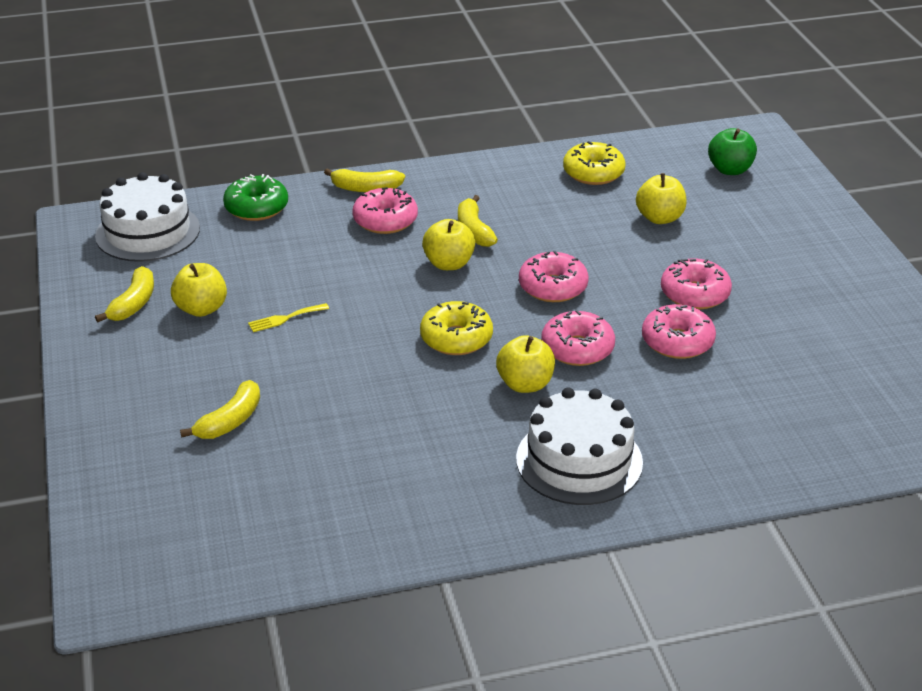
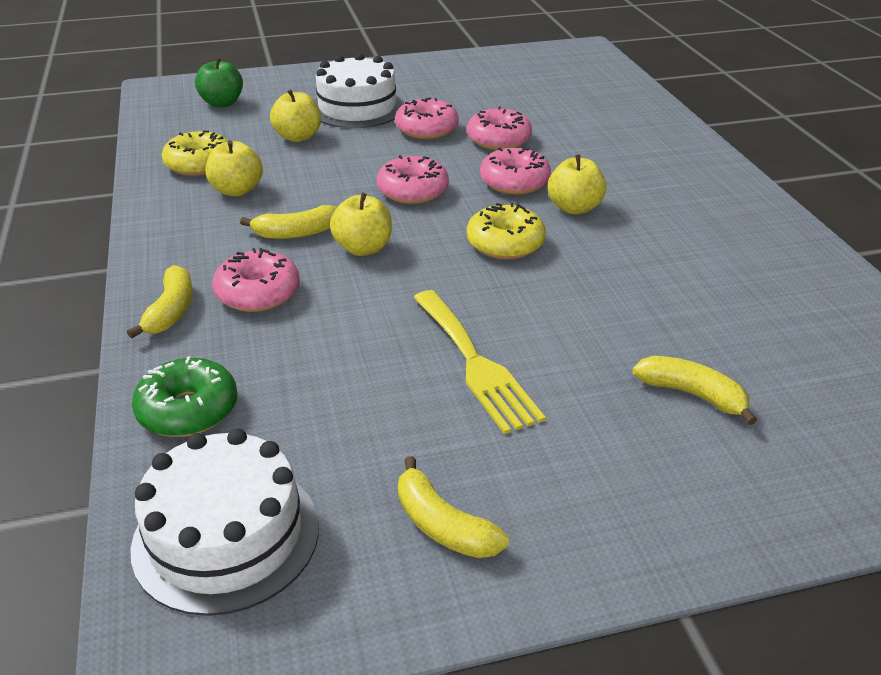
camera: 90 degrees left, 0 degrees up
yellow banana [95,266,154,322] -> yellow banana turned 150 degrees counterclockwise [398,456,509,558]
yellow apple [171,263,227,317] -> yellow apple moved to [206,140,263,196]
yellow fork [248,303,329,332] -> yellow fork [413,290,546,434], size x2.10
white cake [516,387,643,505] -> white cake moved to [314,53,404,128]

